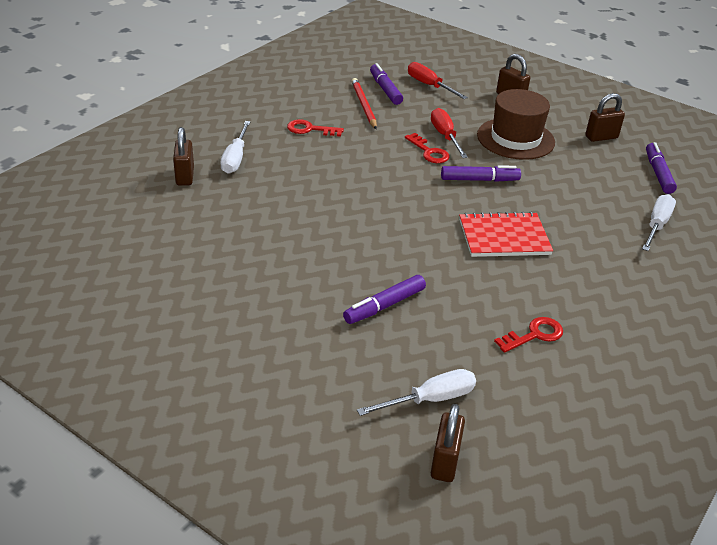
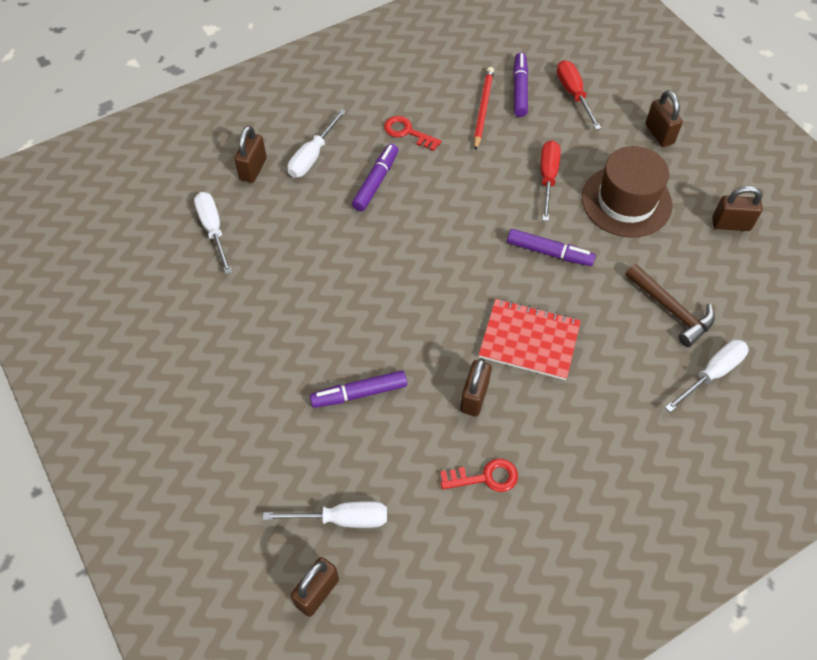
camera: 25 degrees right, 20 degrees up
red key [405,133,450,163] -> none
purple marker [646,142,677,194] -> purple marker moved to [352,144,398,212]
none -> white screwdriver [194,192,232,274]
none -> brown padlock [460,358,492,416]
none -> brown hammer [625,264,715,347]

